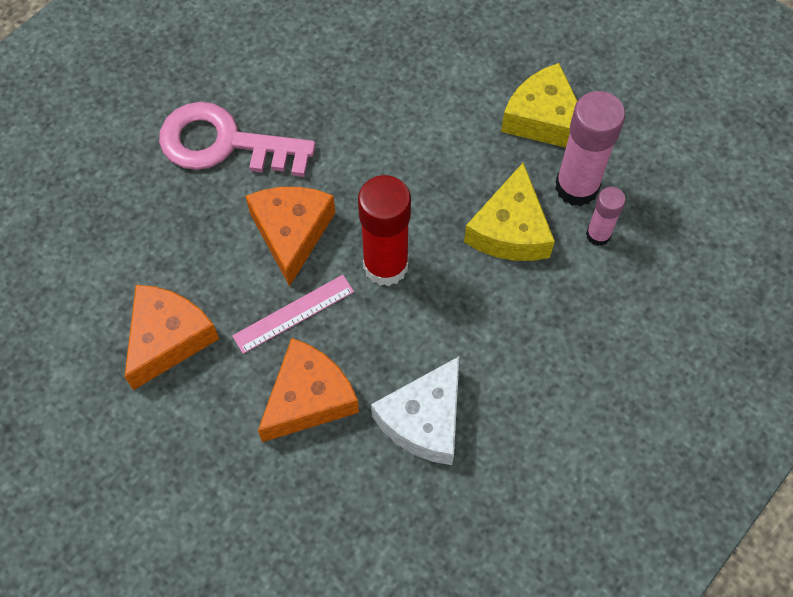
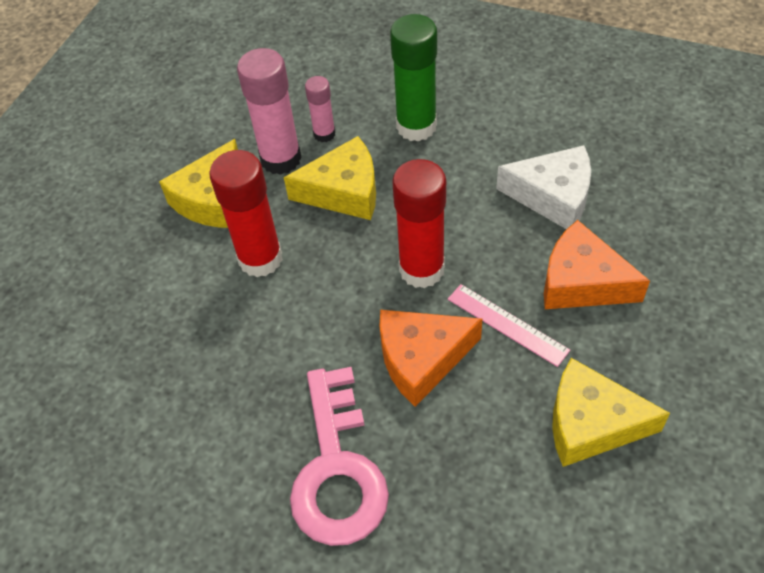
camera: 105 degrees left, 10 degrees down
orange cheese [125,285,219,390] -> yellow cheese [552,358,670,467]
none -> red glue stick [209,150,283,277]
none -> green glue stick [390,14,437,142]

